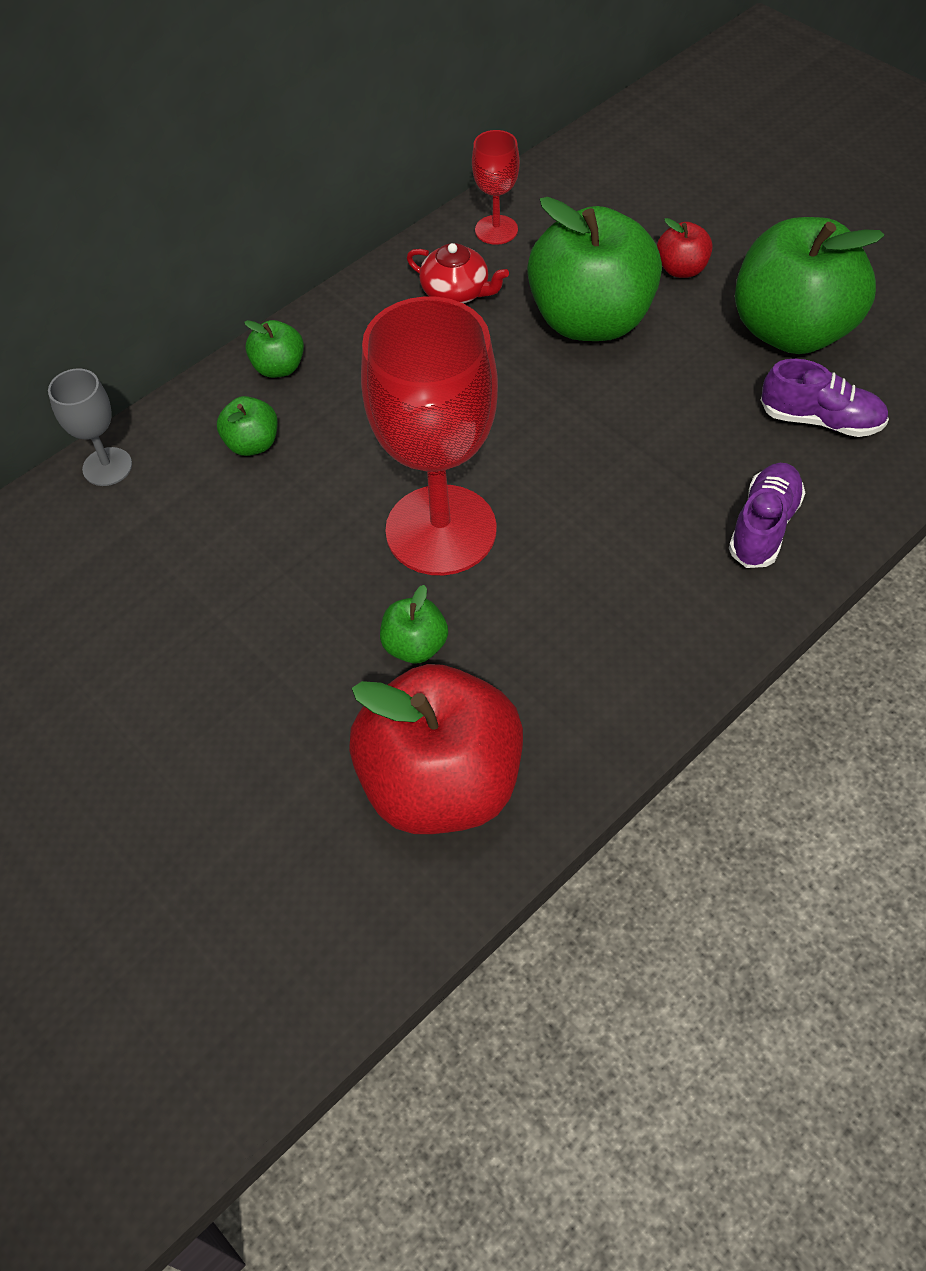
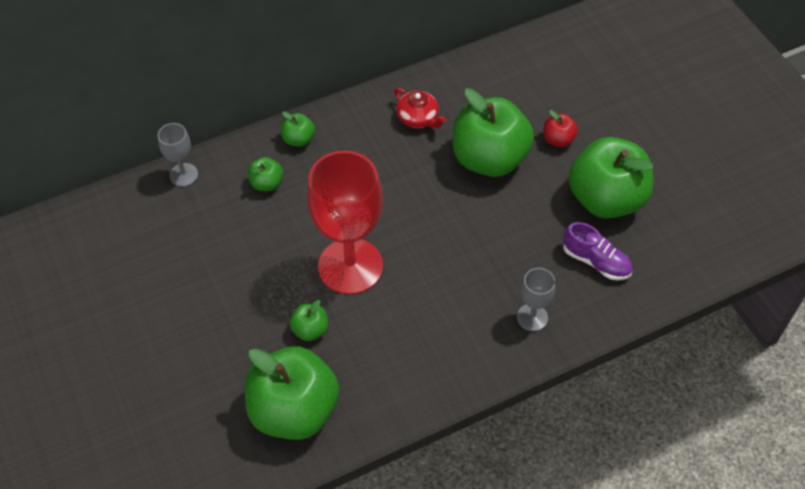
camera: 15 degrees right, 0 degrees up
red apple [349,664,523,834] -> green apple [245,346,339,440]
red goblet [472,130,520,245] -> none
purple shoe [729,463,805,568] -> grey goblet [517,268,556,331]

